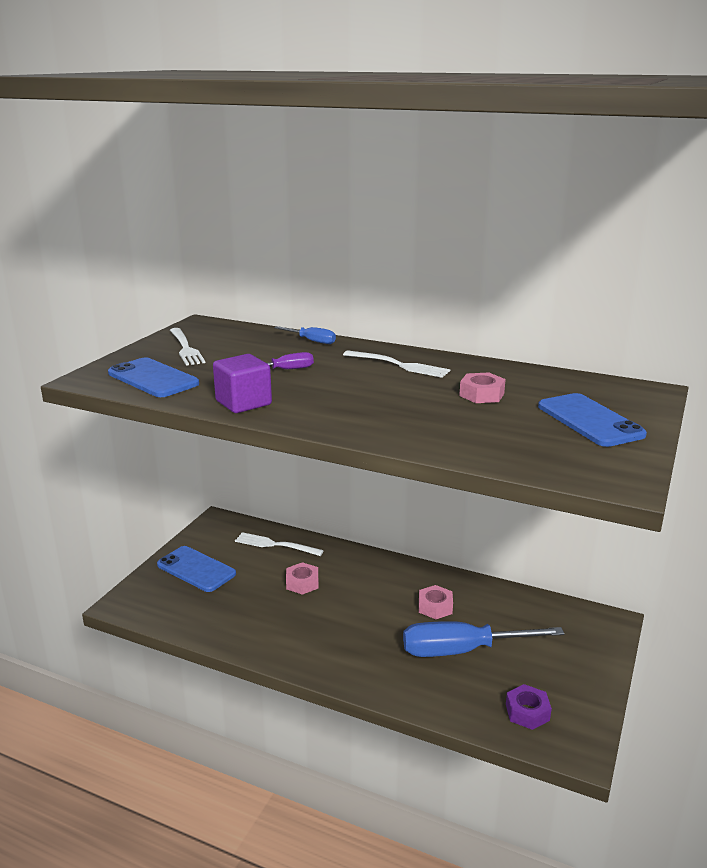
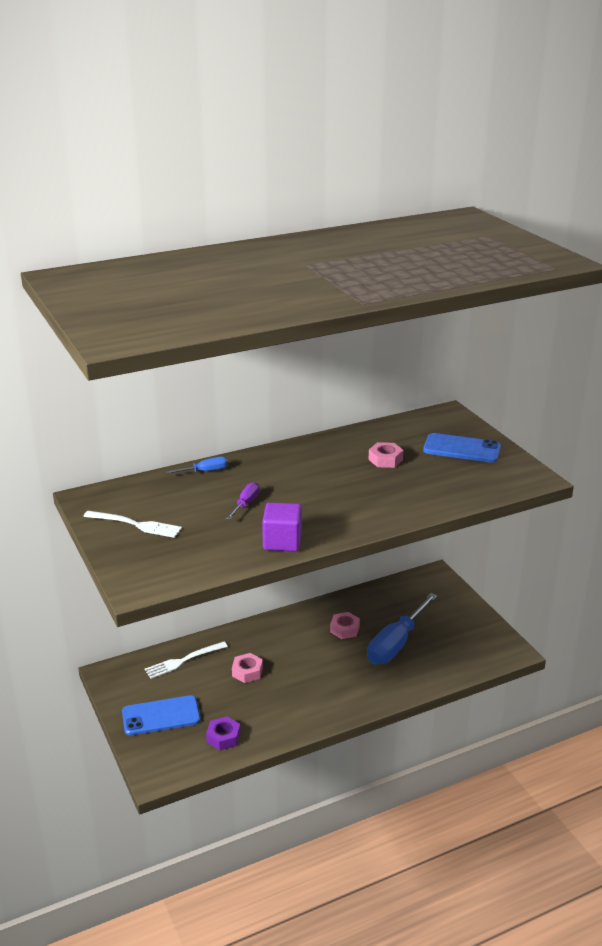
camera: 50 degrees left, 5 degrees up
blue phone [108,357,199,397] -> none
white fork [343,351,450,378] -> none
purple nut [506,684,552,730] -> purple nut moved to [206,716,241,750]

